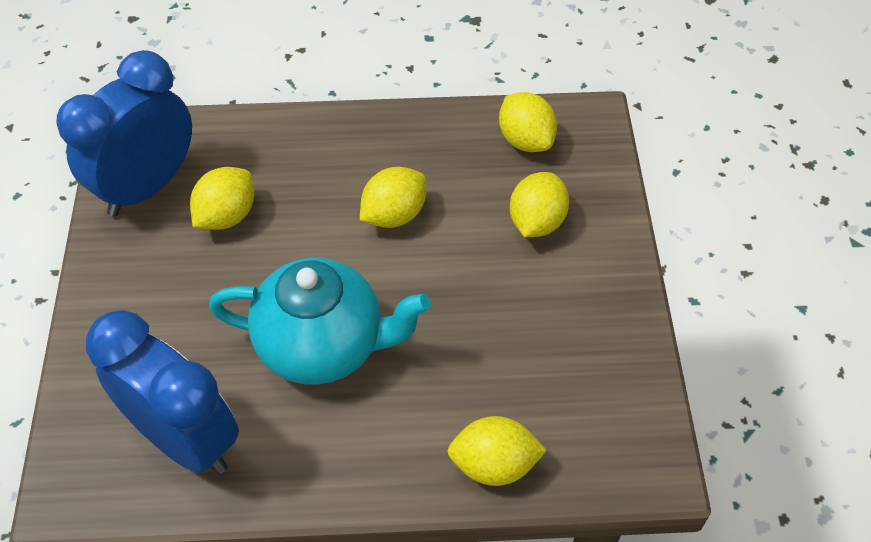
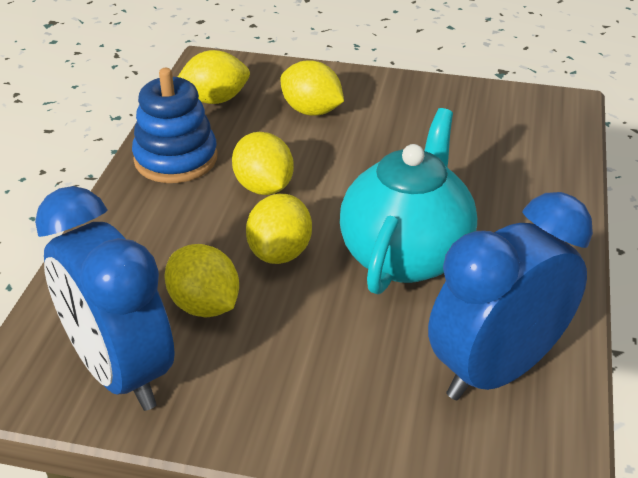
camera: 75 degrees left, 15 degrees down
yellow lemon [447,416,547,486] -> yellow lemon moved to [246,194,312,264]
none -> blue stacking toy [132,68,218,183]

